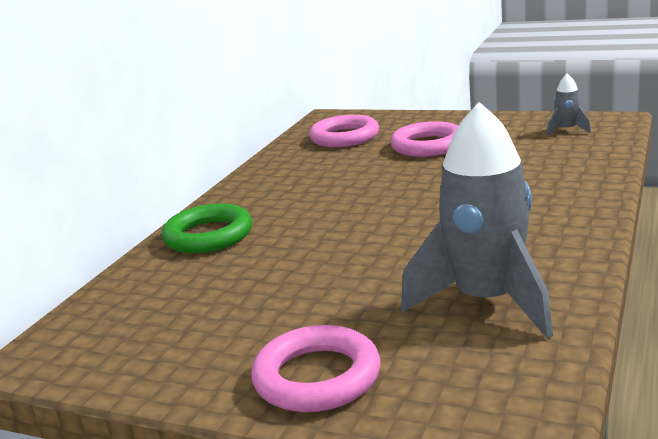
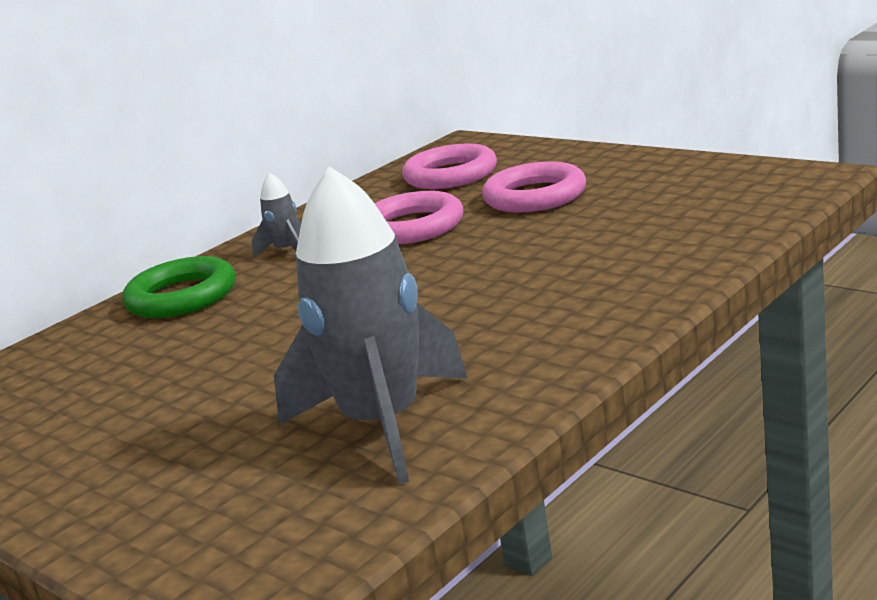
camera: 20 degrees right, 0 degrees up
pink ring [251,325,381,412] -> pink ring moved to [374,191,463,244]
grey rocket [546,73,591,136] -> grey rocket moved to [252,173,302,258]

